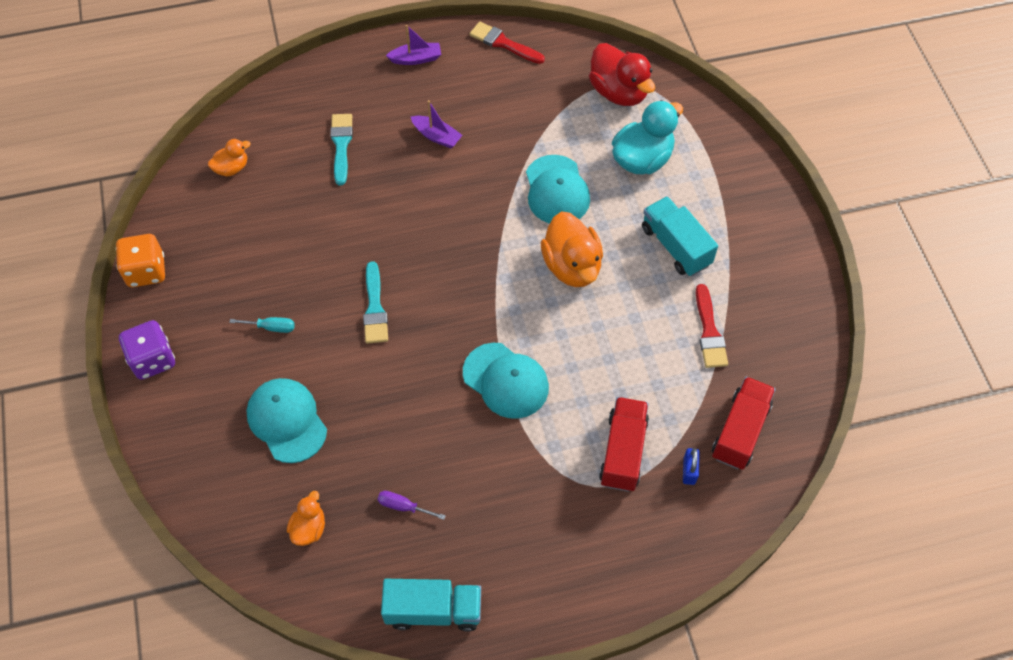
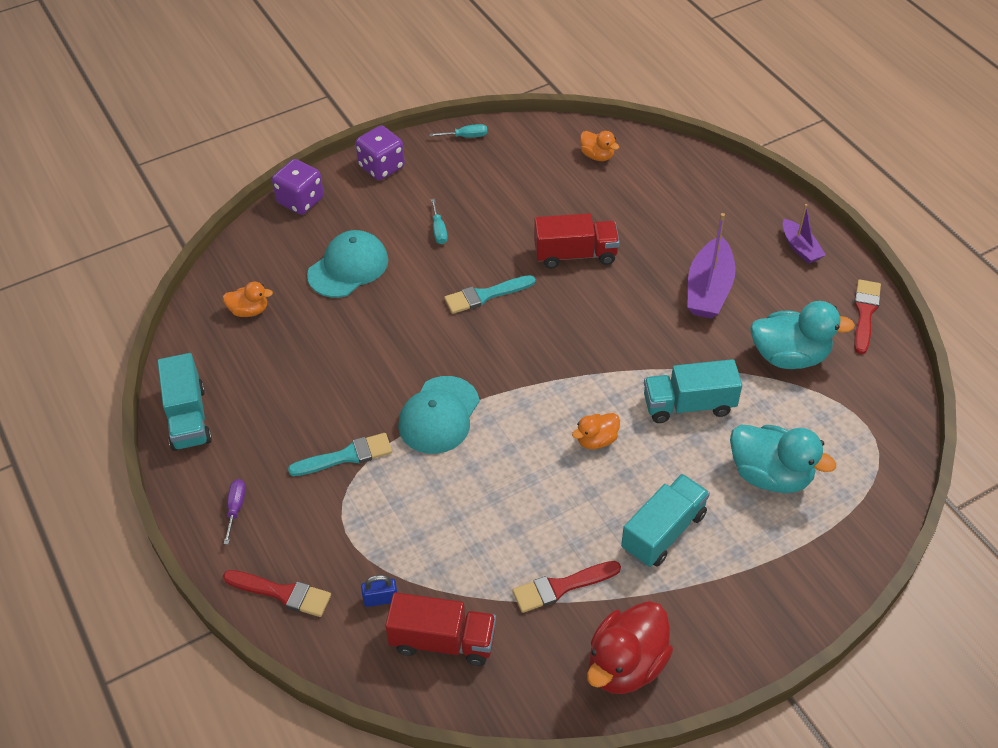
camera: 75 degrees right, 10 degrees down
orange dice [116,234,165,287] -> turquoise screwdriver [430,124,487,138]
turquoise brush [330,114,353,185] -> turquoise brush moved to [288,433,392,476]
purple screwdriver [378,491,446,520] -> purple screwdriver moved to [224,479,246,545]
purple boat [411,100,463,148] -> purple boat [687,213,736,319], size x1.69
turquoise cap [526,155,590,224] -> turquoise truck [644,359,742,423]
orange duck [541,211,603,287] -> orange duck [572,413,620,449], size x0.54
red duck [589,43,655,106] -> red duck moved to [587,601,673,694]
red truck [599,397,649,492] -> red truck moved to [534,213,620,269]
none -> red brush [223,570,331,617]
none -> purple dice [272,159,324,215]
none -> turquoise duck [750,301,855,369]

